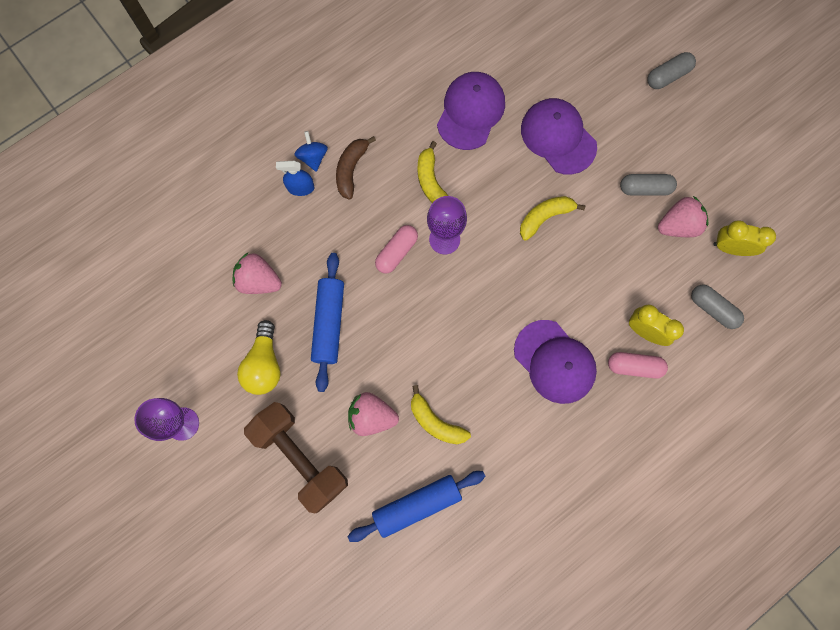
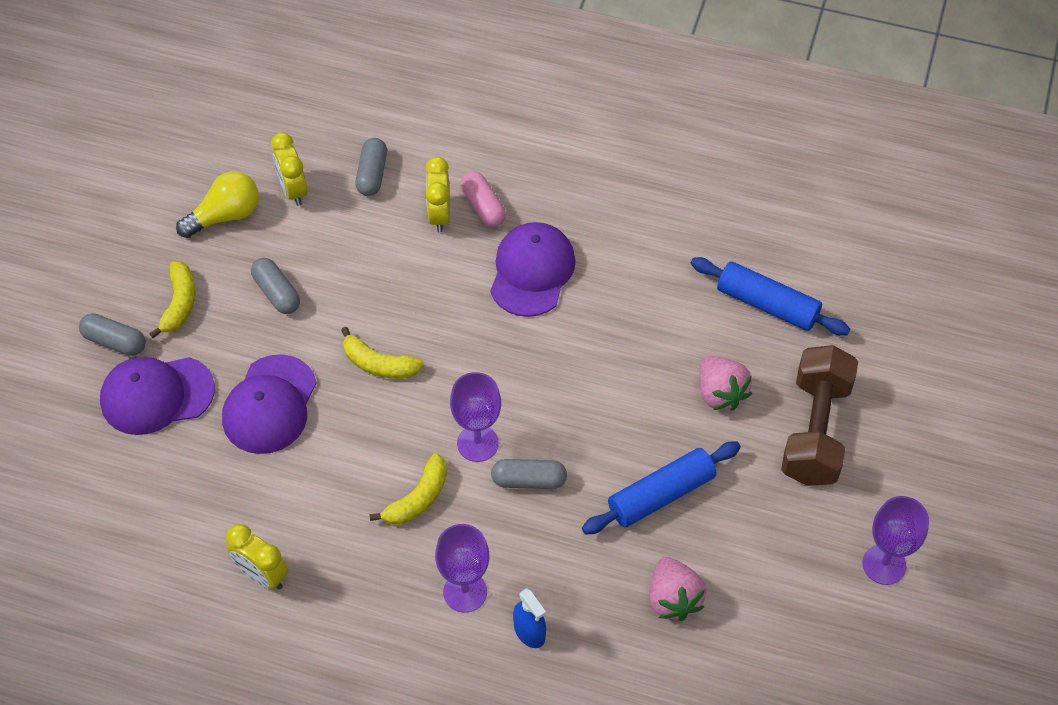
camera: 125 degrees left, 20 degrees down
yellow light bulb [237,320,281,395] -> yellow light bulb moved to [176,171,259,238]
blue spinning top [294,131,328,172] -> none
brown banana [336,136,376,199] -> purple goblet [435,524,489,613]
pink capsule [375,225,418,274] -> grey capsule [491,459,567,489]
yellow banana [411,385,471,444] -> yellow banana moved to [149,261,196,338]
purple cap [437,72,505,150] -> purple cap moved to [100,357,215,435]
pink strawberry [658,196,708,237] -> none
none -> yellow clock [226,524,288,590]

